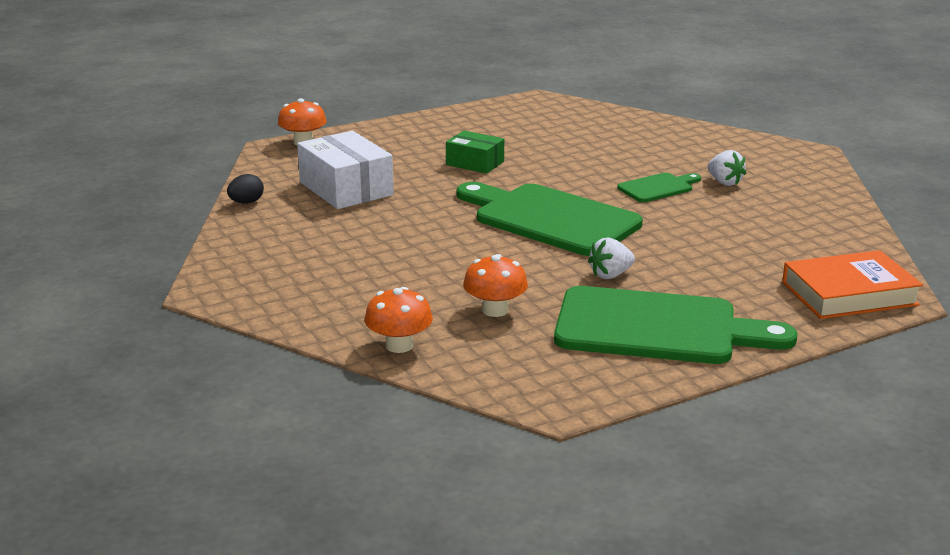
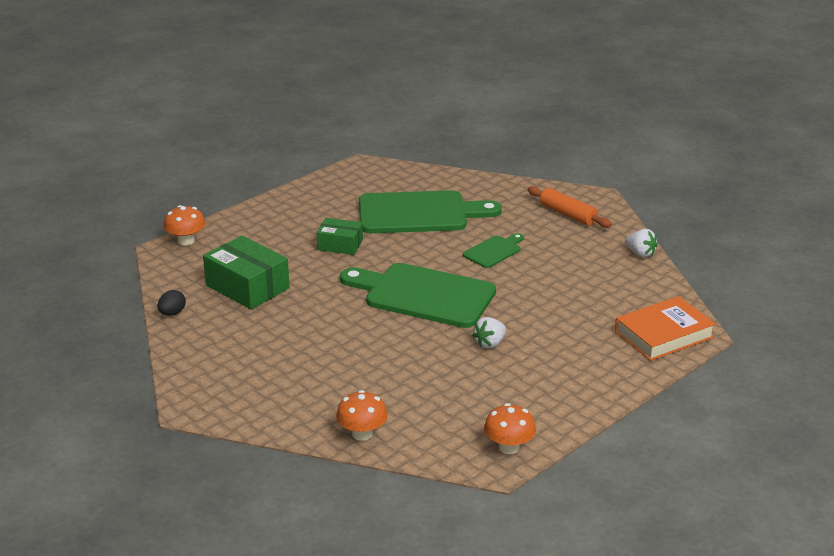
camera: 15 degrees left, 5 degrees up
white box [297,131,394,209] -> green box [203,236,290,310]
orange mushroom [463,254,528,317] -> orange mushroom moved to [484,403,536,454]
green cutting board [554,286,798,364] -> green cutting board moved to [359,190,502,233]
white strawberry [708,150,747,186] -> white strawberry moved to [625,229,658,257]
none -> orange rolling pin [528,186,612,228]

